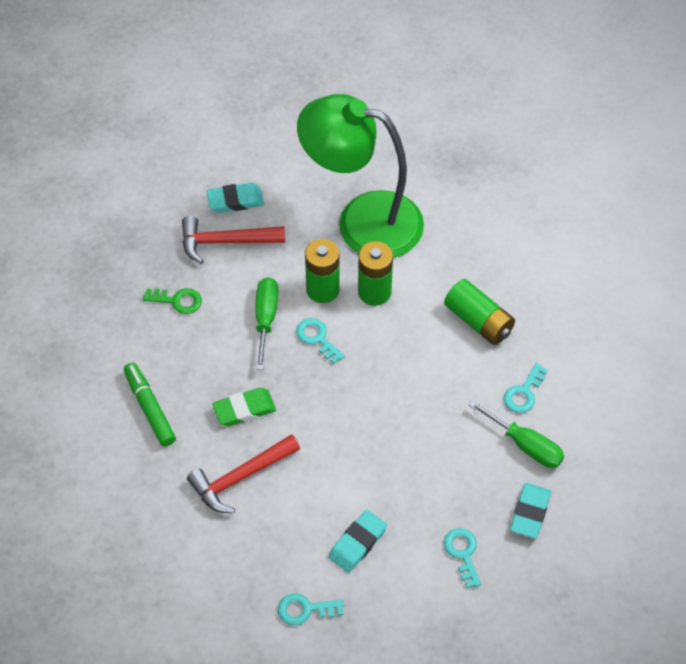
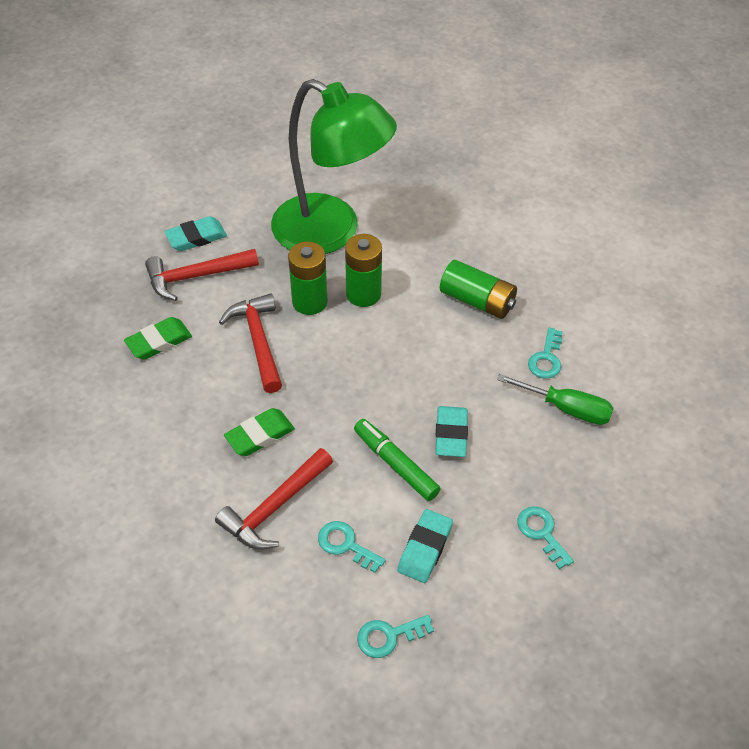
camera: 15 degrees left, 5 degrees down
green marker [124,363,176,446] -> green marker moved to [354,419,440,501]
green key [143,288,202,314] -> green eraser [124,317,192,360]
green screwdriver [255,277,278,370] -> red hammer [219,293,282,393]
turquoise key [296,318,345,364] -> turquoise key moved to [318,521,386,573]
green lamp [297,94,424,258] -> green lamp turned 150 degrees counterclockwise [271,79,397,254]
turquoise eraser [510,483,551,539] -> turquoise eraser moved to [435,406,468,457]

